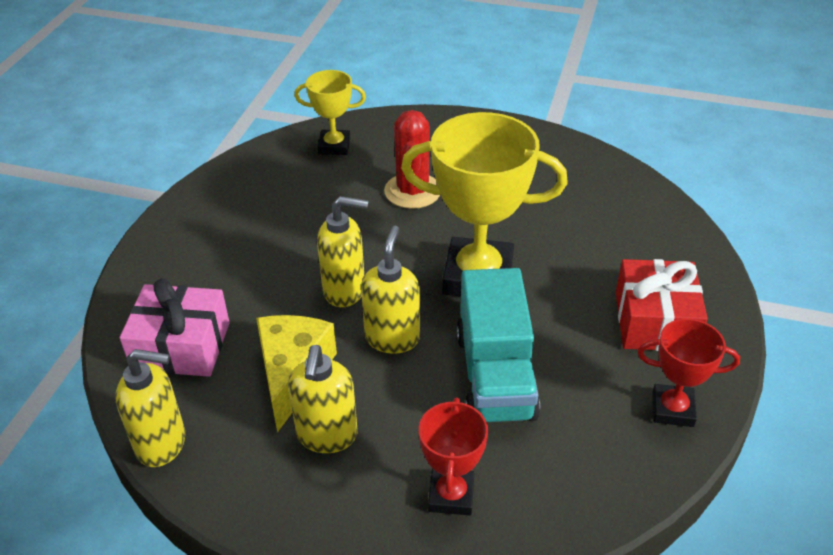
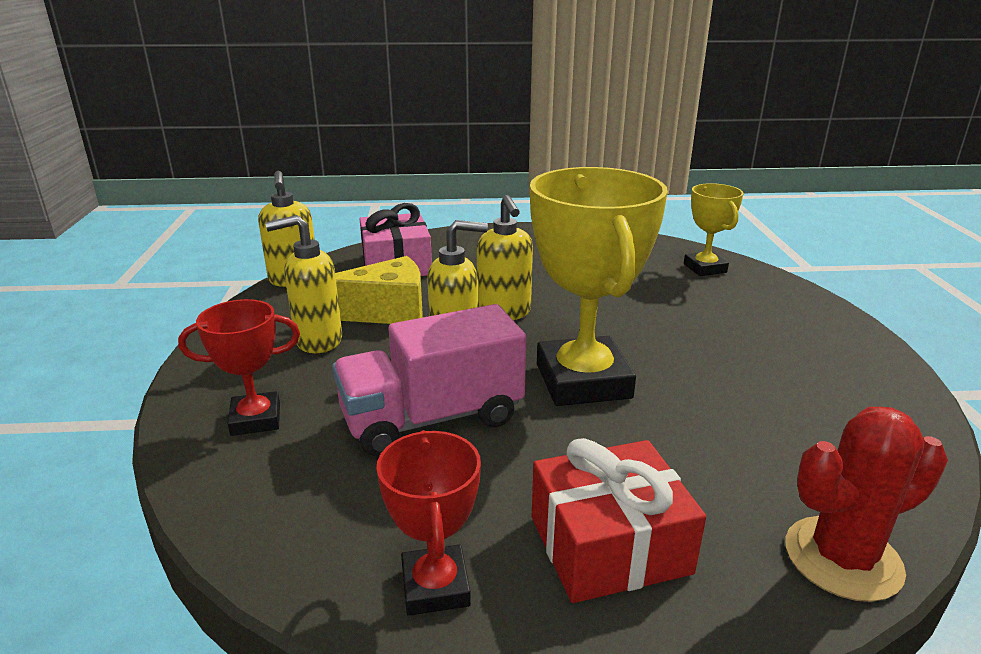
camera: 70 degrees right, 15 degrees down
red cactus [384,110,440,209] -> red cactus moved to [786,407,948,602]
turquoise truck [456,268,540,422] -> pink truck [332,304,526,456]

